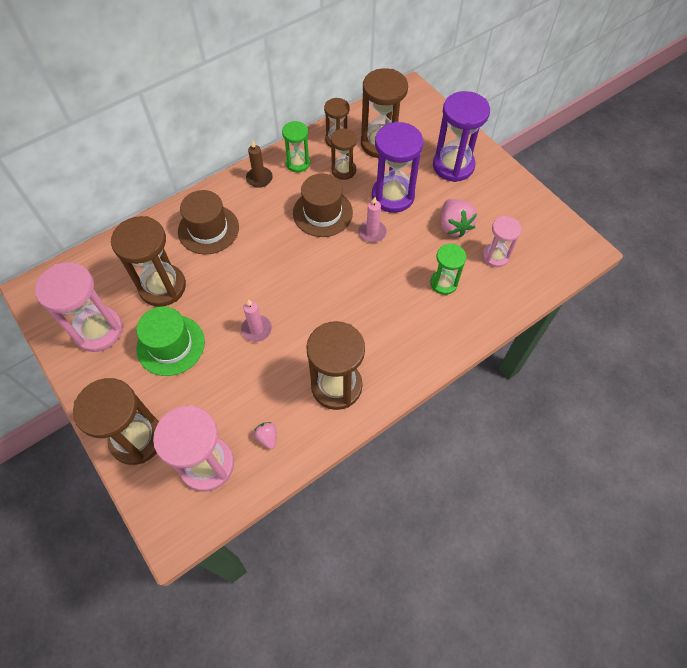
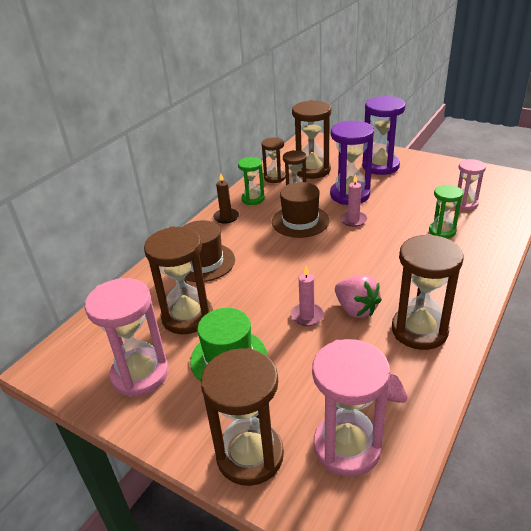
camera: 20 degrees left, 25 degrees down
pink strawberry [440,199,477,238] -> pink strawberry moved to [335,275,382,318]

